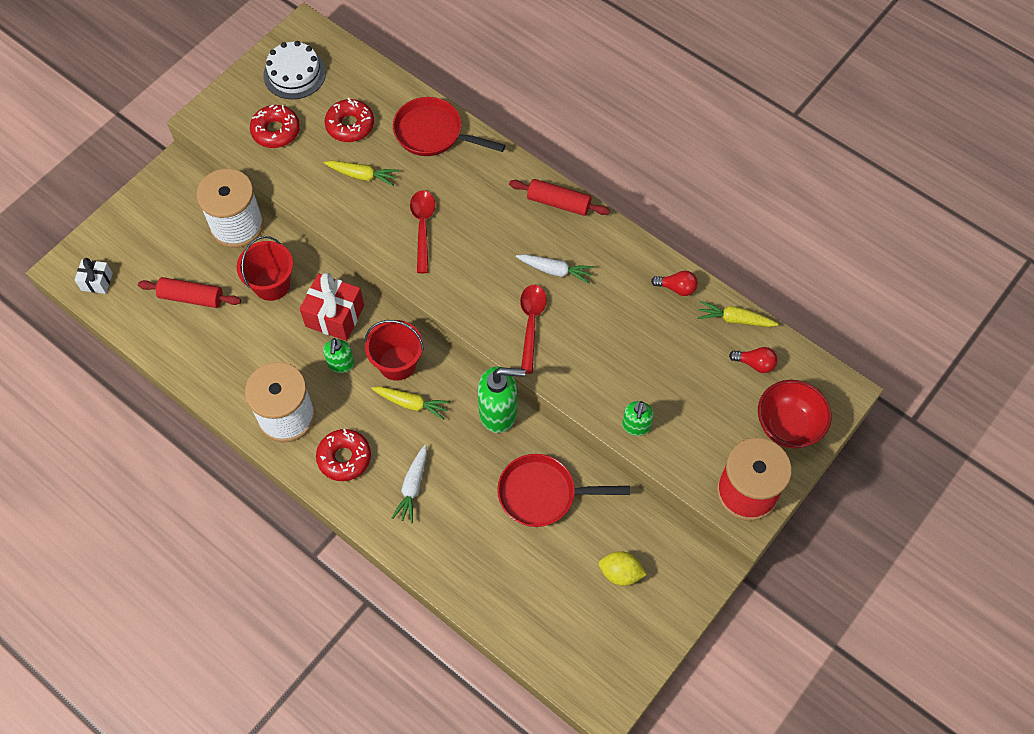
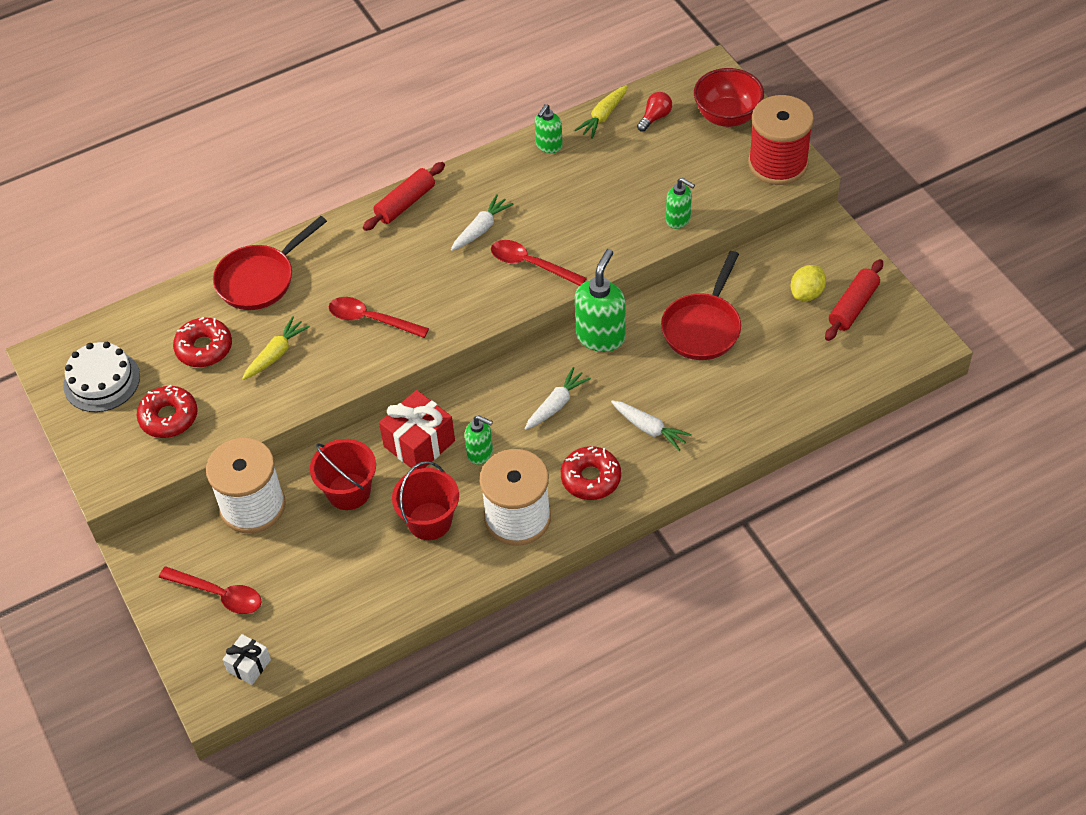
camera: 65 degrees left, 10 degrees down
red rolling pin [138,277,241,308] -> red rolling pin moved to [825,259,883,341]
red bucket [364,320,424,381] -> red bucket moved to [392,461,459,540]
yellow carrot [371,387,450,420] -> white carrot [525,367,591,430]
red light bulb [651,271,698,296] -> green soap dispenser [535,104,563,153]
none -> red spoon [159,566,262,614]

